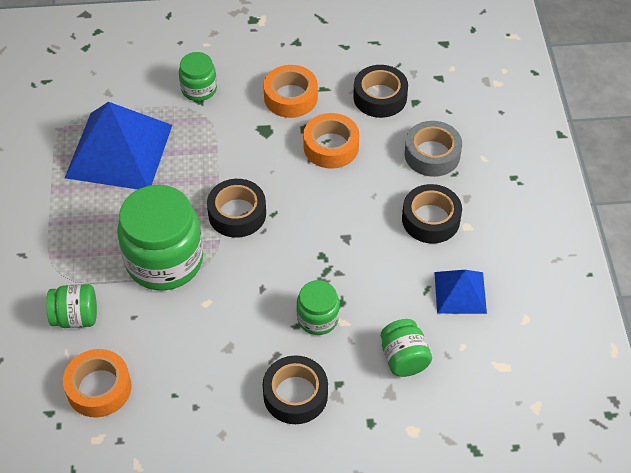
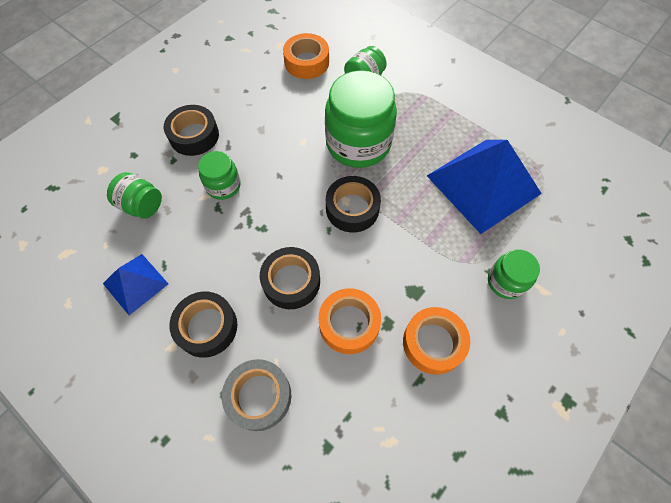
camera: 135 degrees right, 10 degrees up
black tape [353,65,408,118] -> black tape moved to [260,247,320,309]

